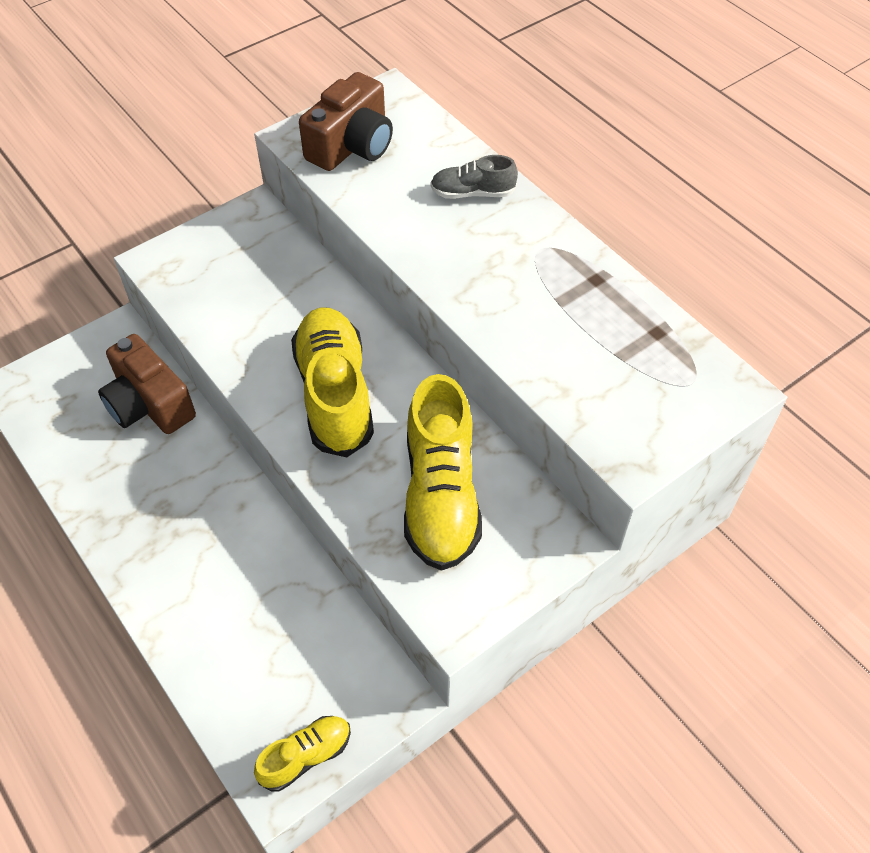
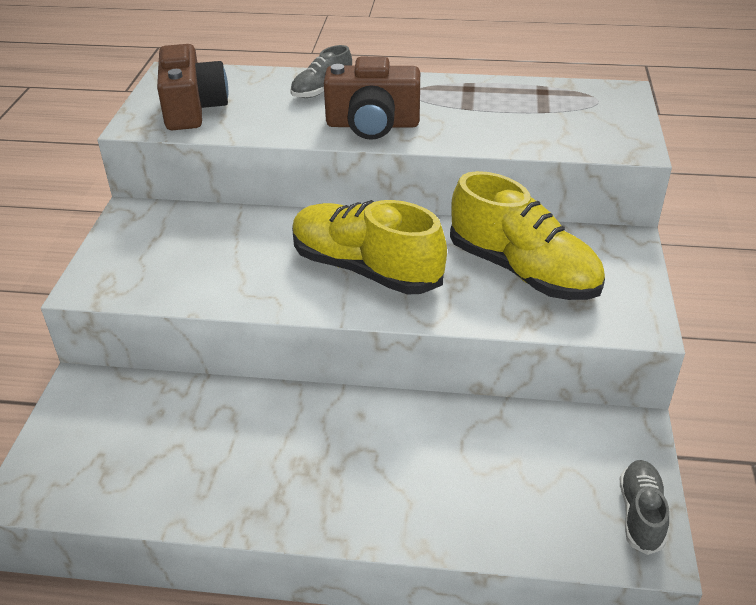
camera: 45 degrees left, 15 degrees down
brown camera [98,334,196,434] -> brown camera moved to [324,57,420,140]
yellow shoe [254,716,351,792] -> grey shoe [620,460,669,555]

